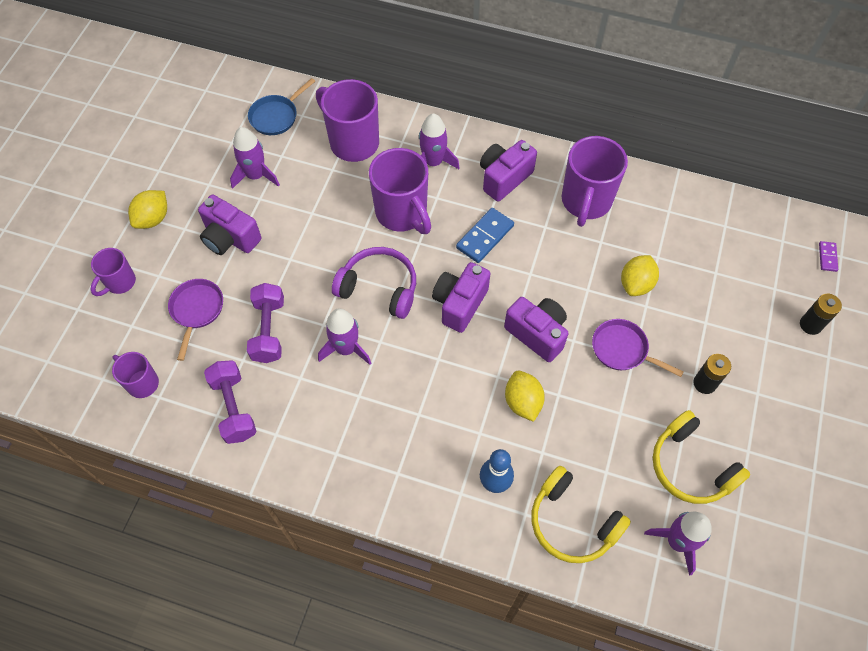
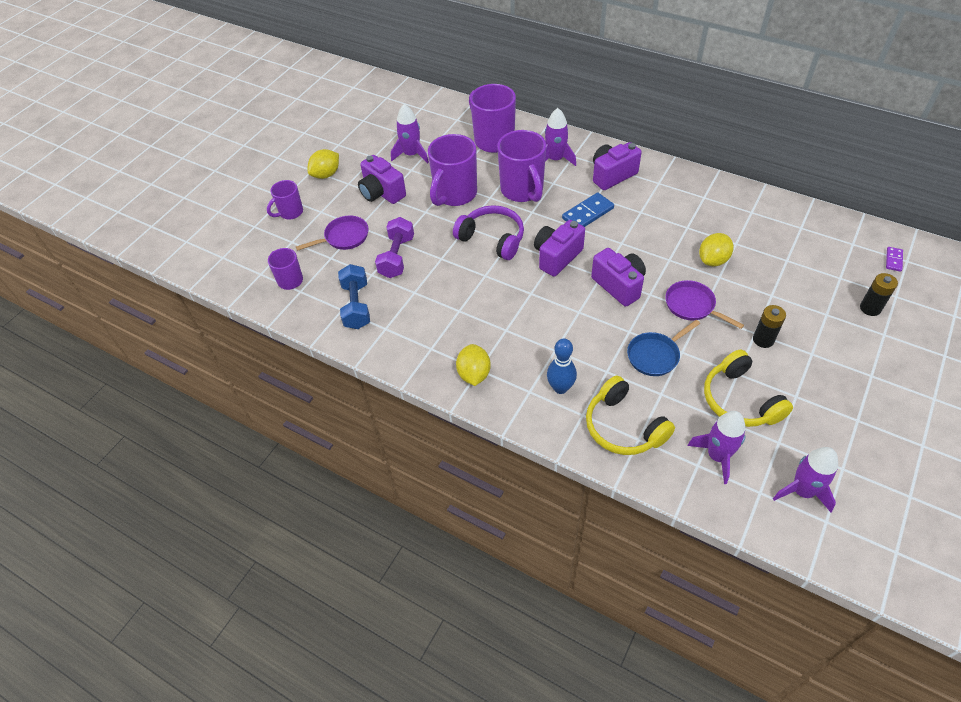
camera: 15 degrees right, 10 degrees down
purple pan [168,279,223,361] -> purple pan turned 45 degrees clockwise [296,215,368,251]
purple dumbbell [204,360,257,444] -> blue dumbbell [338,264,370,329]
blue pan [248,78,315,135] -> blue pan moved to [627,320,700,376]
purple rocket [318,308,371,365] -> purple rocket moved to [773,447,838,512]
yellow lemon [505,371,545,422] -> yellow lemon moved to [456,344,491,386]
purple mug [562,136,628,227] -> purple mug moved to [428,134,477,206]

